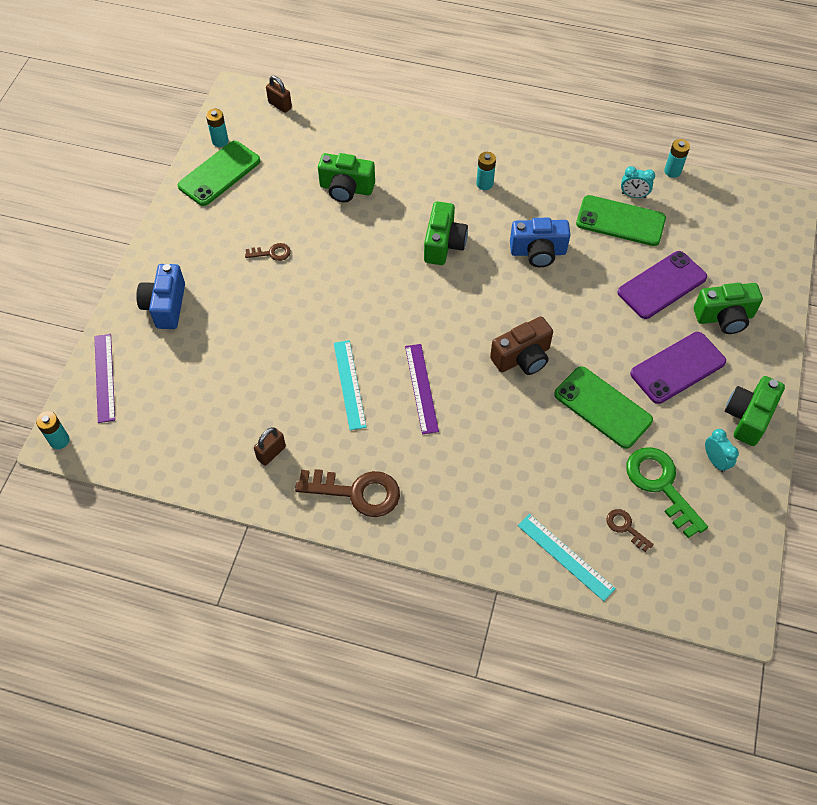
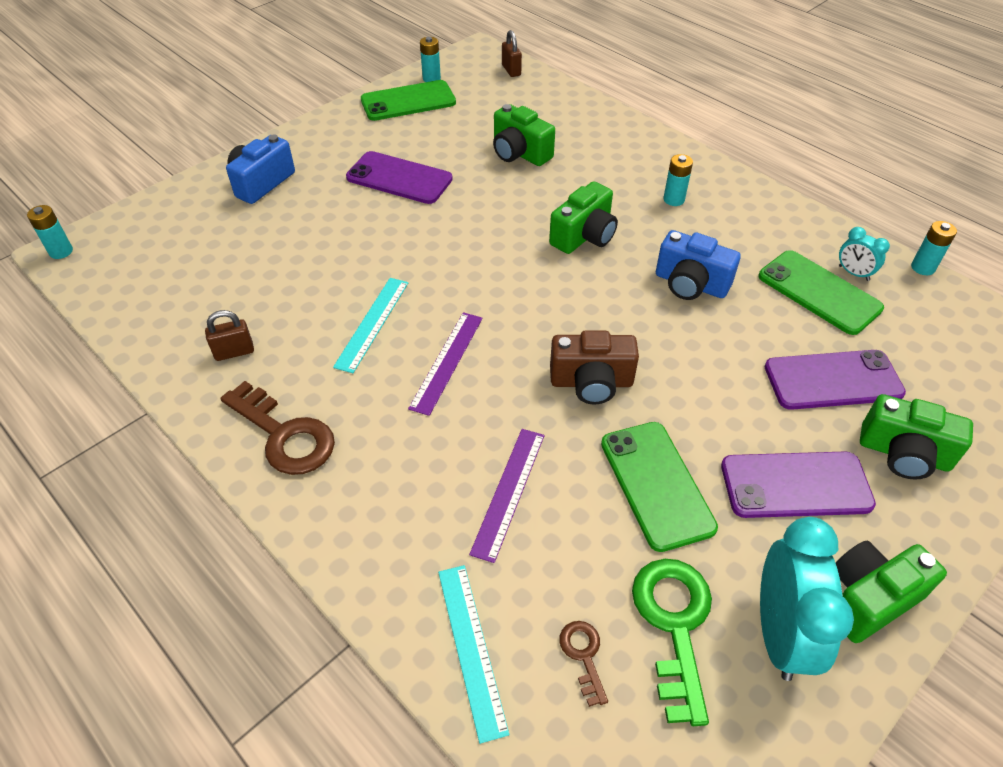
camera: 30 degrees right, 10 degrees down
purple ruler [94,334,115,423] -> purple ruler moved to [469,429,544,563]
brown key [245,243,291,261] -> purple phone [346,151,453,204]
turquoise clock [705,429,739,472] -> turquoise clock [760,517,854,681], size x2.05

